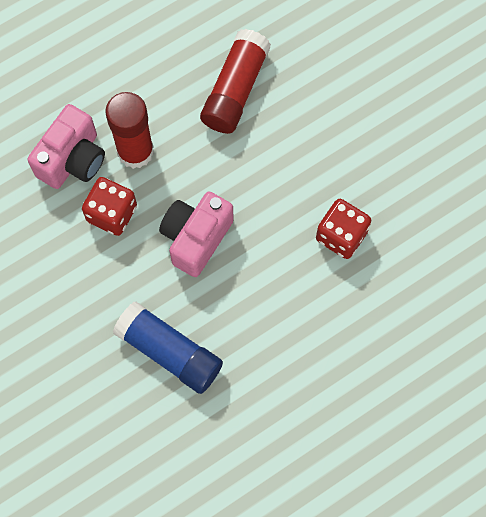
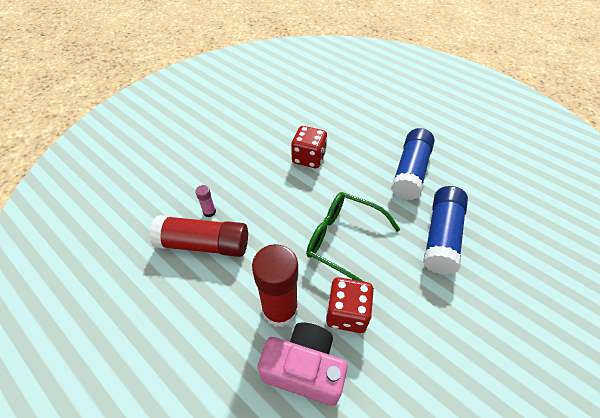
camera: 105 degrees left, 20 degrees down
pink camera [159,192,234,277] -> green glasses [306,192,400,290]
none -> pink glue stick [195,185,216,217]
none -> blue glue stick [391,128,435,200]

